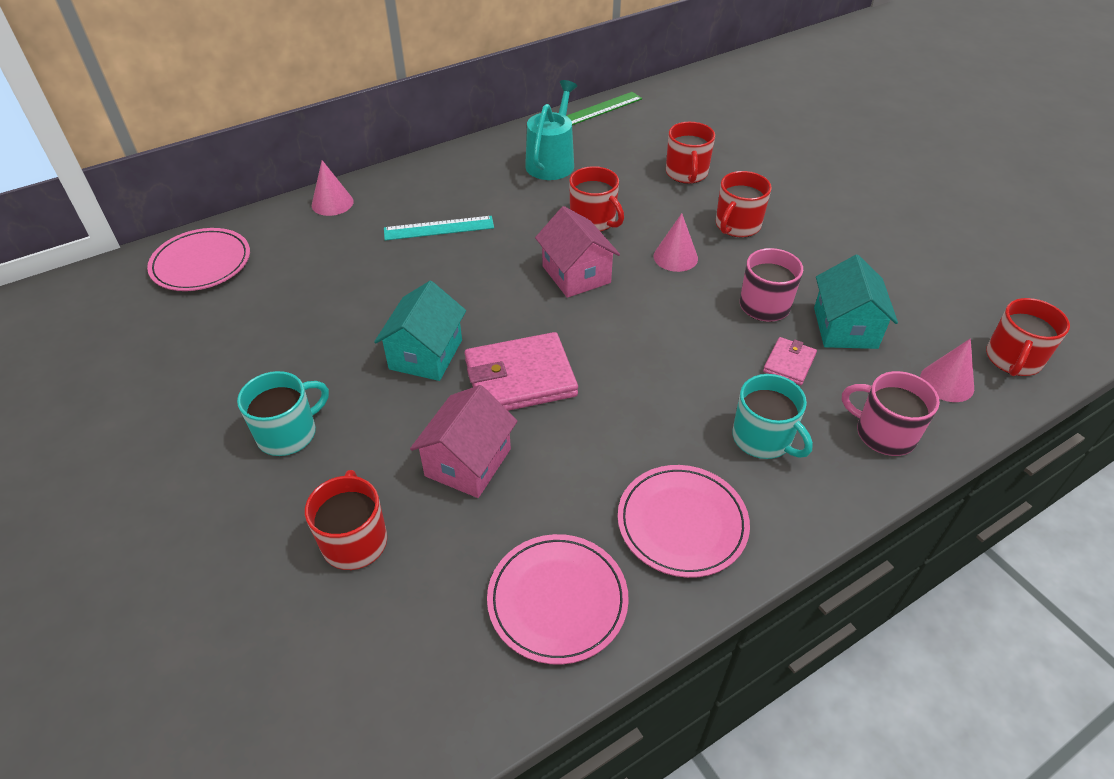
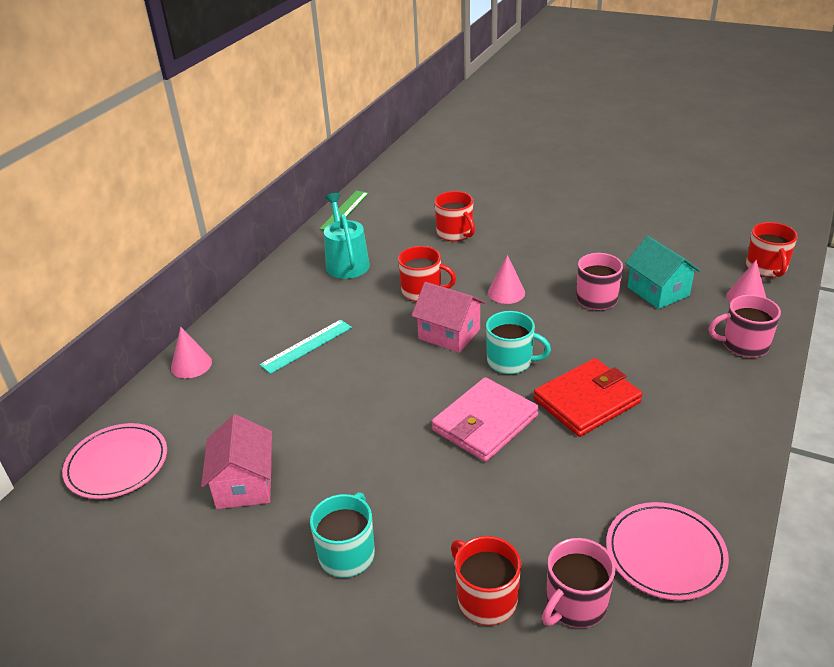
camera: 30 degrees left, 10 degrees down
turquoise house [374,281,466,381] -> none
pink house [410,385,518,498] -> pink house moved to [201,414,272,509]
pink plate [618,465,750,578] -> none
red mug [716,171,772,237] -> none
turquoise mug [732,374,813,459] -> turquoise mug moved to [486,311,551,374]
pink wallet [763,337,817,385] -> none
none -> red wallet [534,358,642,437]
none -> pink mug [542,538,615,628]

